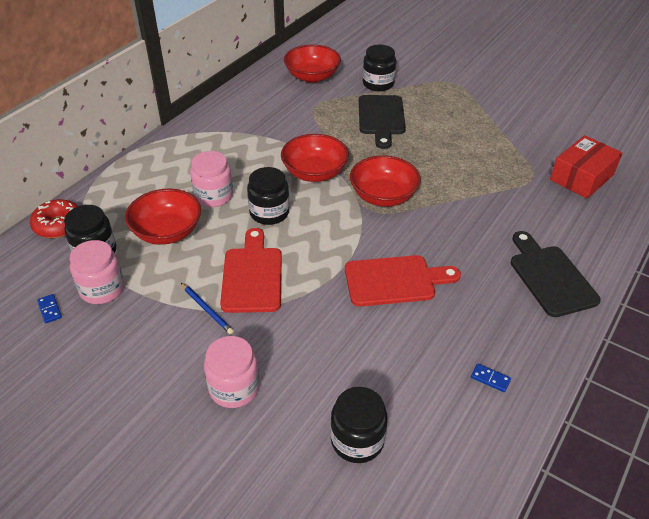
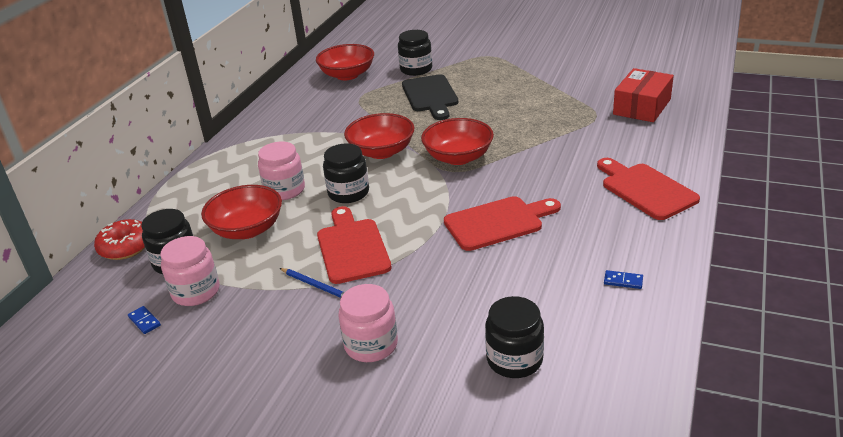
camera: 10 degrees left, 10 degrees down
black cutting board [511,231,601,317] -> red cutting board [597,158,700,220]

